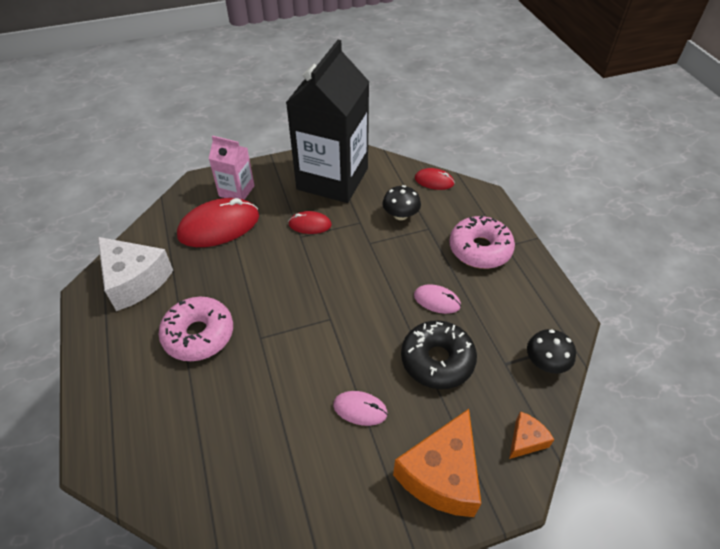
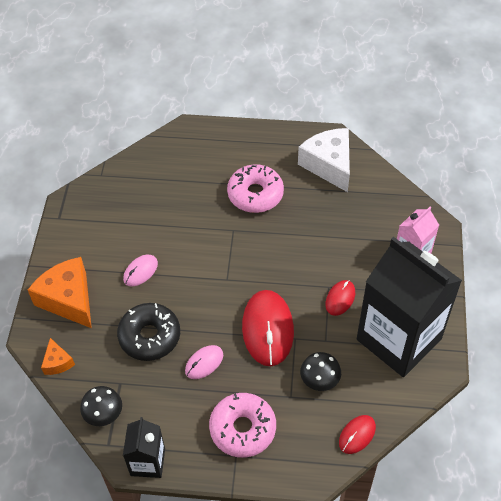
camera: 115 degrees right, 5 degrees up
white cheese [98,237,173,311] -> white cheese turned 90 degrees clockwise [298,128,350,192]
red mouse [177,198,259,247] -> red mouse moved to [242,290,294,366]
none -> black carton [123,417,165,478]

